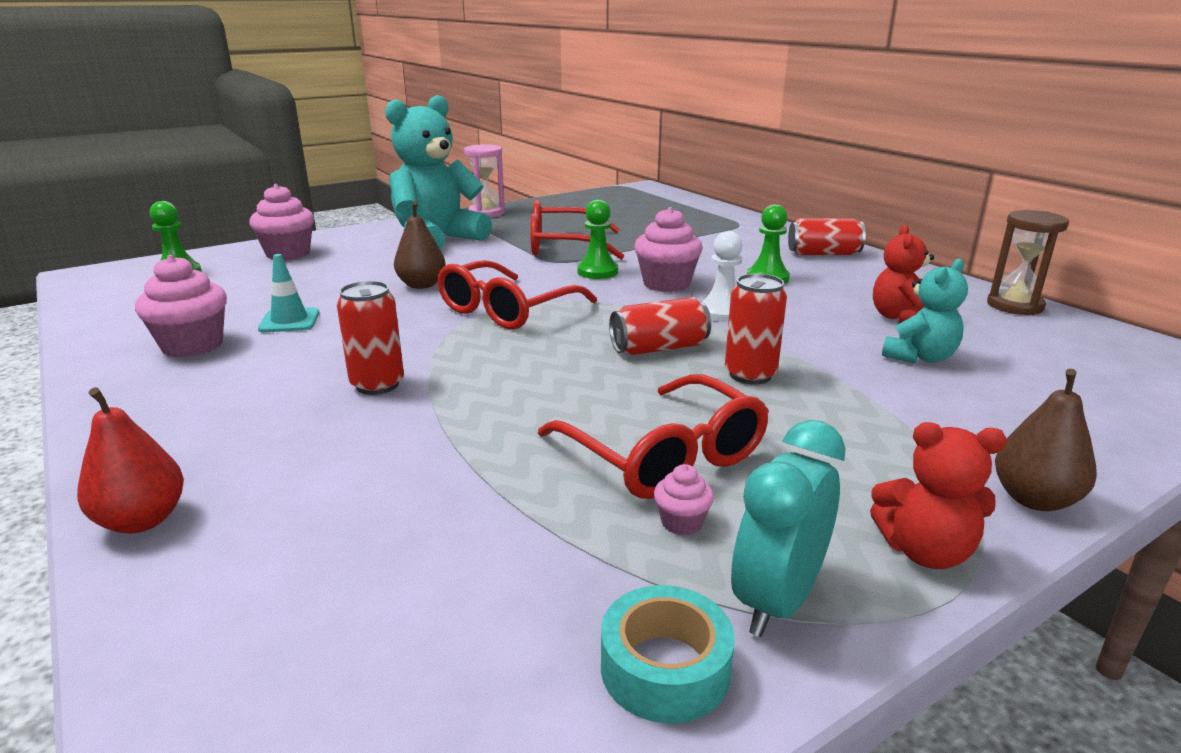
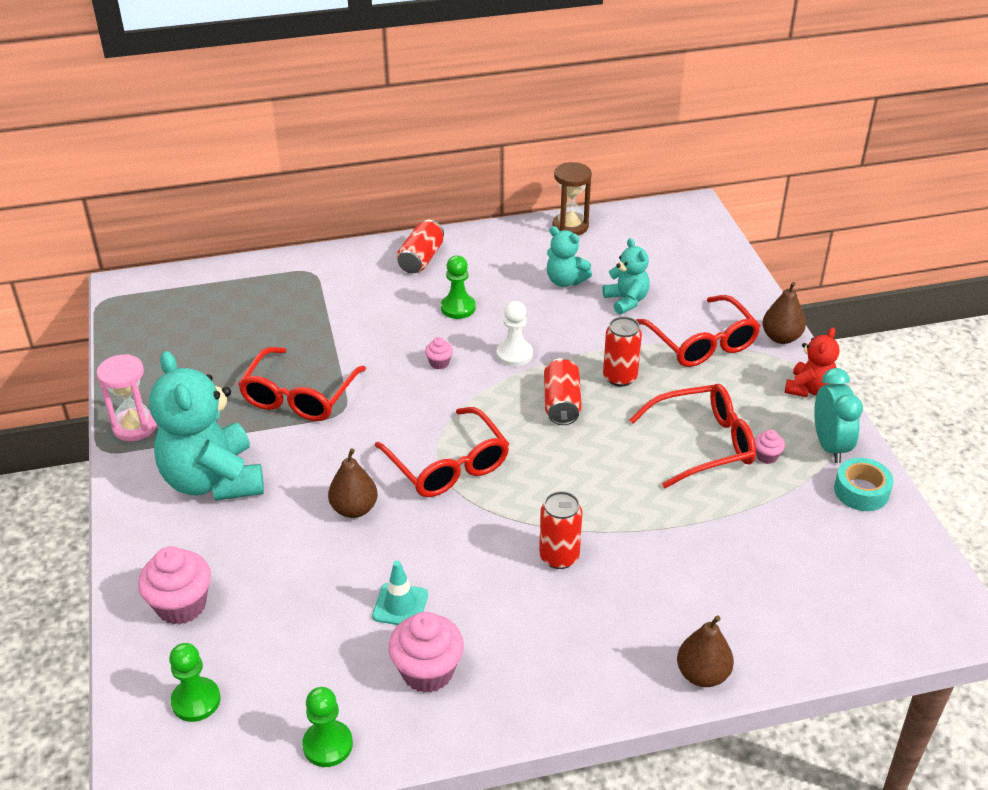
camera: 70 degrees left, 15 degrees up
red pear [77,387,184,533] -> brown pear [677,616,734,687]
green pawn [577,200,618,279] -> green pawn moved to [302,687,353,767]
pink cupcake [634,207,703,292] -> pink cupcake [425,337,453,369], size x0.48
turquoise clock [731,420,846,637] -> turquoise clock turned 150 degrees counterclockwise [814,368,863,463]
red teddy bear [873,225,934,324] -> turquoise teddy bear [547,226,592,287]
none -> red glasses [636,295,760,367]

